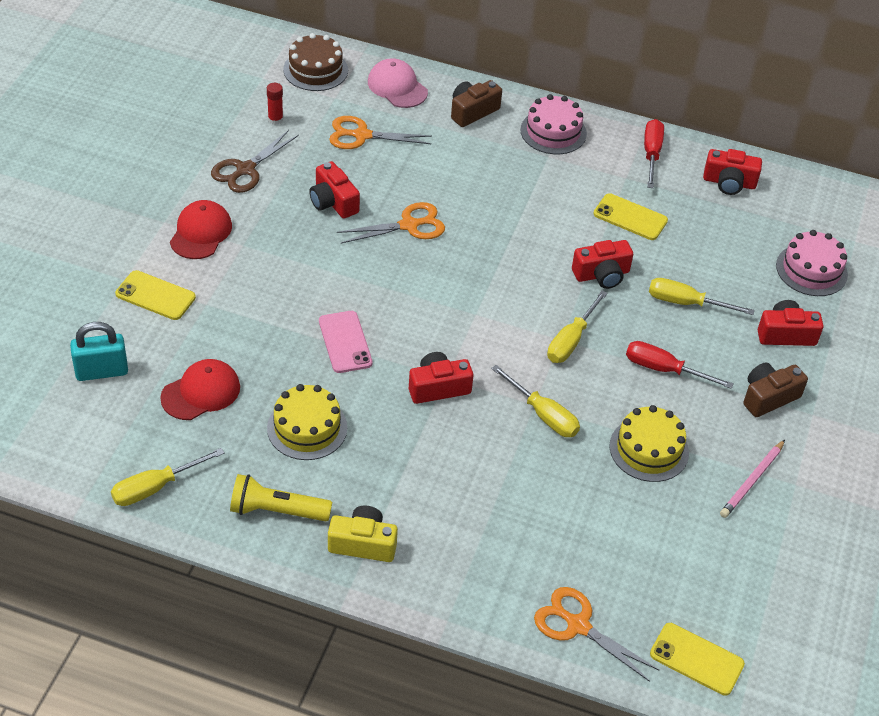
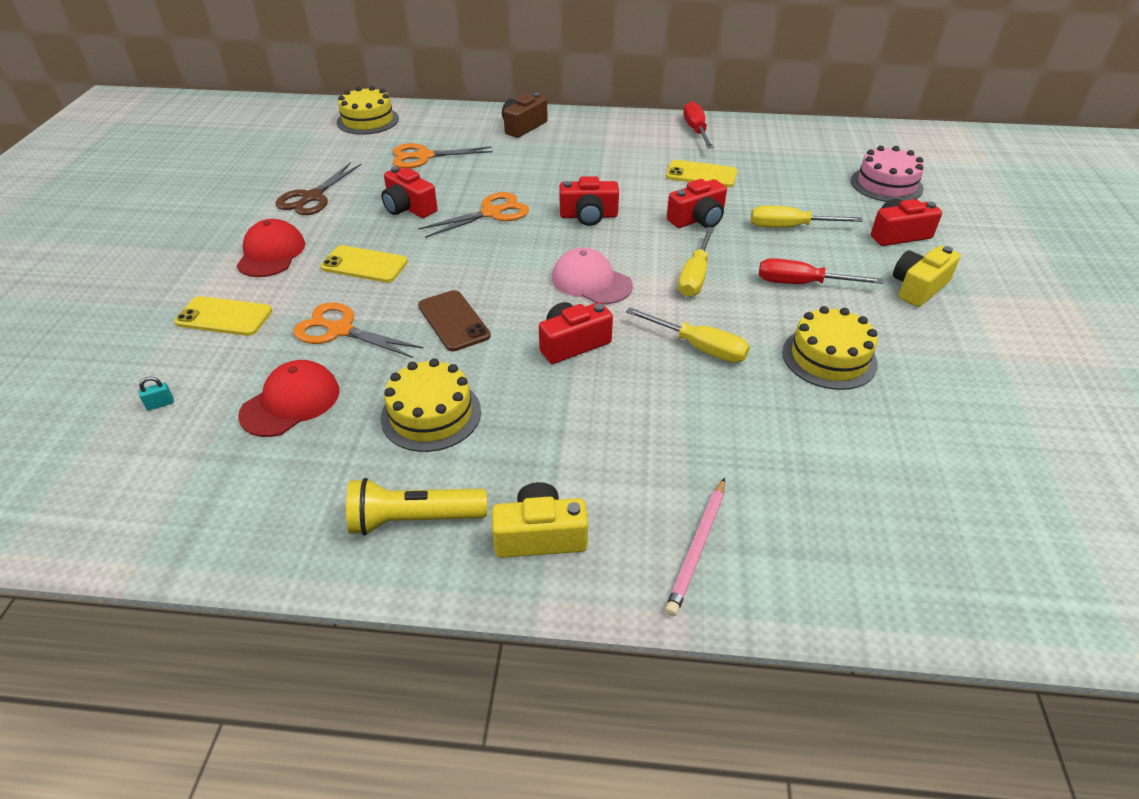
camera: 10 degrees left, 5 degrees down
turquoise padlock [70,322,128,381] -> turquoise padlock [139,377,174,410], size x0.40
yellow screwdriver [111,448,225,506] -> none
red glue stick [267,83,283,125] -> none
brown cake [283,33,348,91] -> yellow cake [337,86,399,135]
pink phone [319,311,372,373] -> brown phone [418,290,491,351]
pink cap [368,58,428,108] -> pink cap moved to [552,248,633,304]
pink cake [520,94,587,154] -> none
orange scissors [534,587,659,682] -> orange scissors moved to [293,303,423,358]
yellow phone [650,623,745,695] -> yellow phone moved to [320,245,408,283]
red camera [703,149,762,195] -> red camera moved to [559,176,619,226]
pink pencil [720,440,785,518] -> pink pencil moved to [665,478,725,616]
brown camera [743,363,808,417] -> yellow camera [893,246,961,307]

